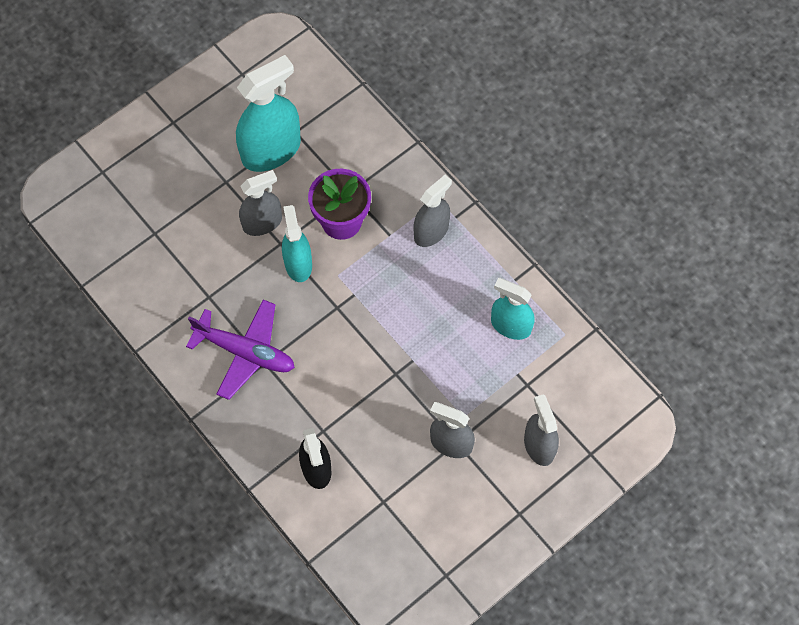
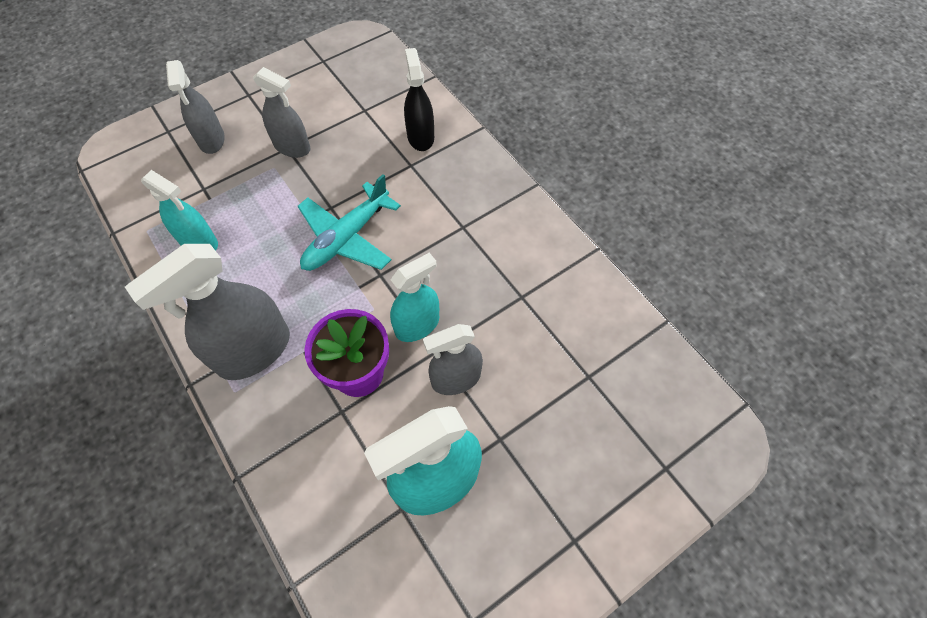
camera: 175 degrees left, 5 degrees down
purple plane [186,300,295,400] -> none
turquoise spray bottle [282,205,312,282] -> turquoise spray bottle turned 120 degrees counterclockwise [390,253,439,342]
grey spray bottle [414,175,452,247] -> grey spray bottle [125,244,290,380], size x1.60
none -> turquoise plane [298,174,401,271]

